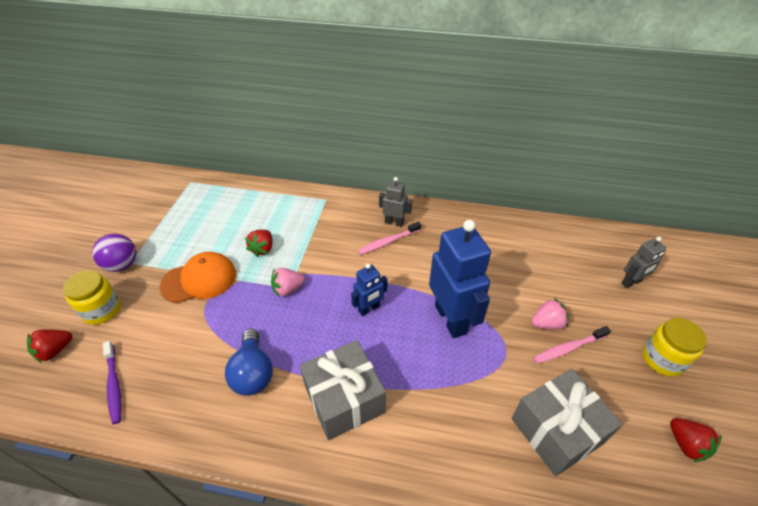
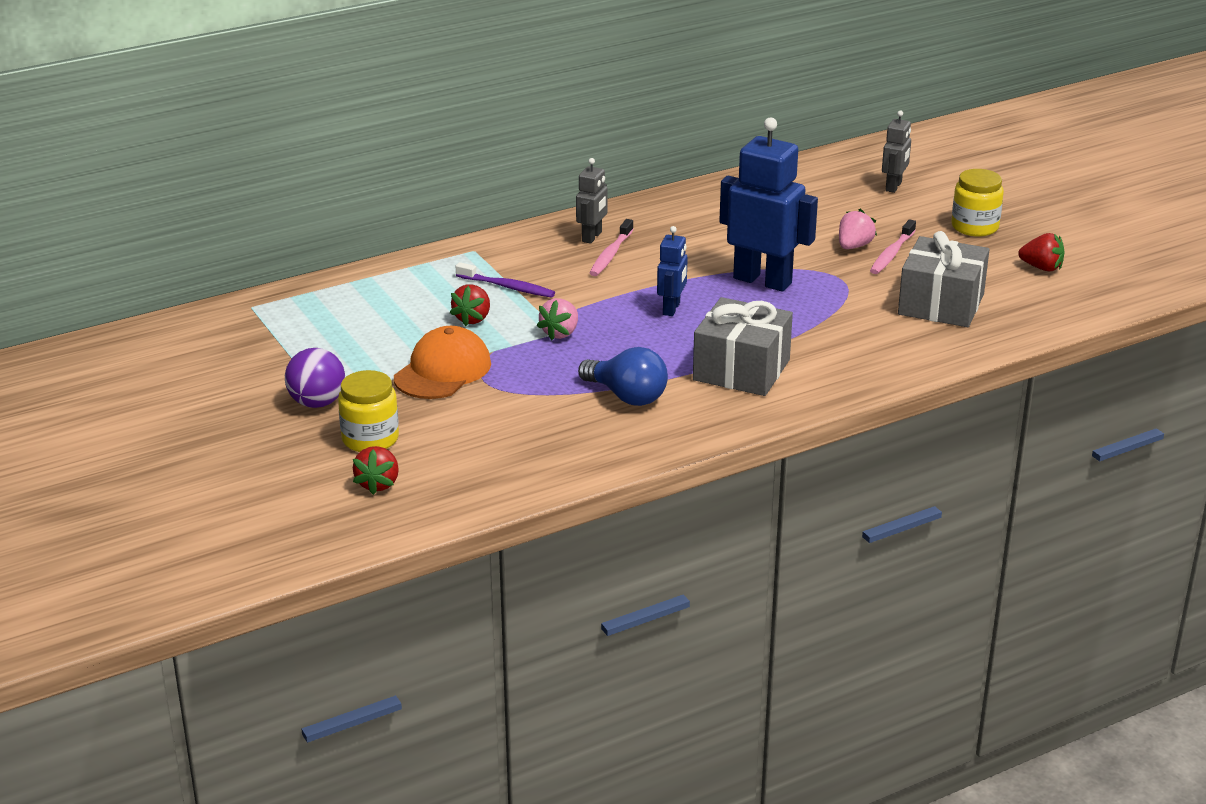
camera: 40 degrees left, 15 degrees down
purple toothbrush [103,341,122,424] -> purple toothbrush moved to [456,262,555,298]
red strawberry [245,230,273,257] -> red strawberry turned 45 degrees clockwise [450,285,490,326]
grey robot [379,177,412,227] -> grey robot turned 135 degrees clockwise [576,158,608,244]

